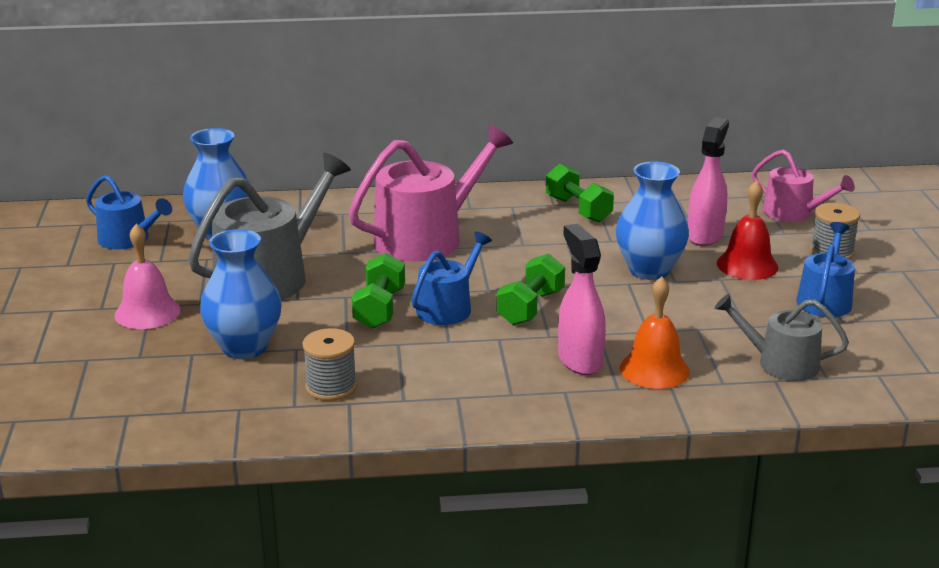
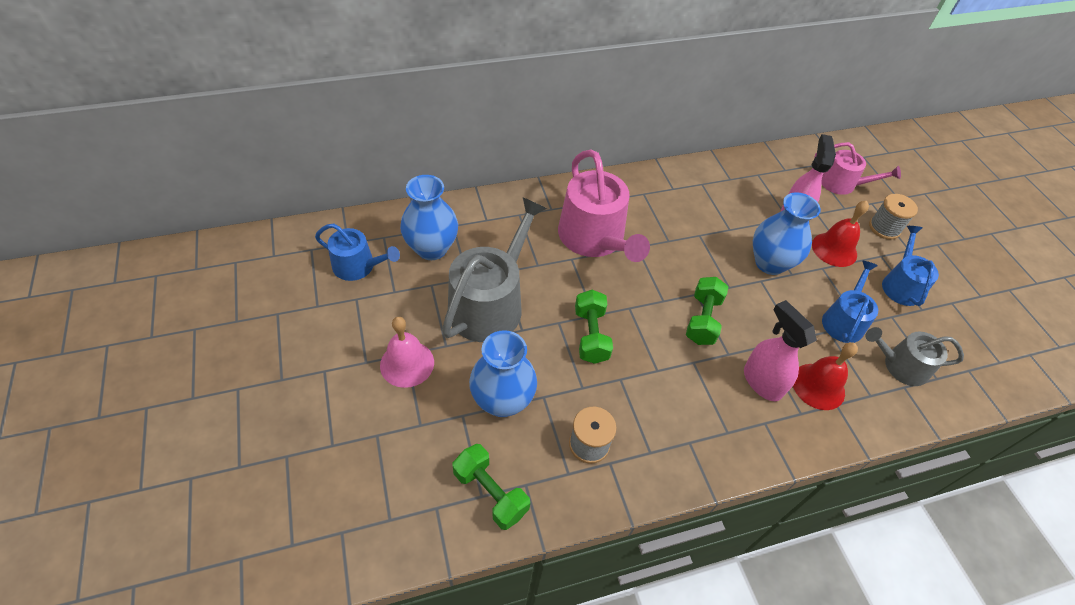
camera: 15 degrees left, 25 degrees up
pink watering can [349,124,513,262] -> pink watering can turned 120 degrees clockwise [558,149,650,262]
blue watering can [411,231,492,325] -> blue watering can moved to [822,261,878,343]
green dumbbell [546,164,614,222] -> green dumbbell moved to [452,444,530,530]
orange bell [620,277,690,389] -> red bell [793,342,858,410]

